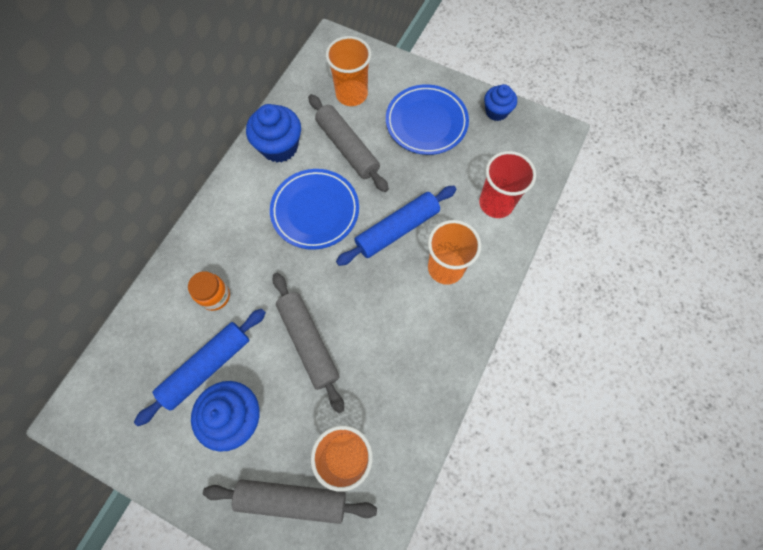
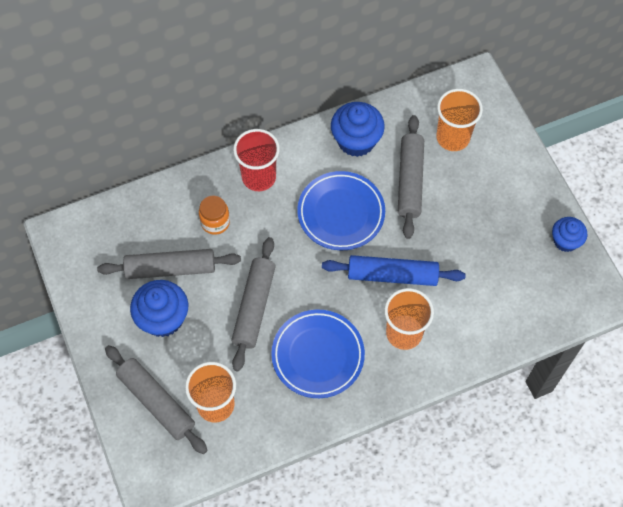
camera: 40 degrees right, 5 degrees down
blue rolling pin [134,309,266,426] -> grey rolling pin [97,249,241,279]
blue plate [386,84,469,155] -> blue plate moved to [271,309,365,398]
red cup [479,151,536,218] -> red cup moved to [233,129,280,191]

